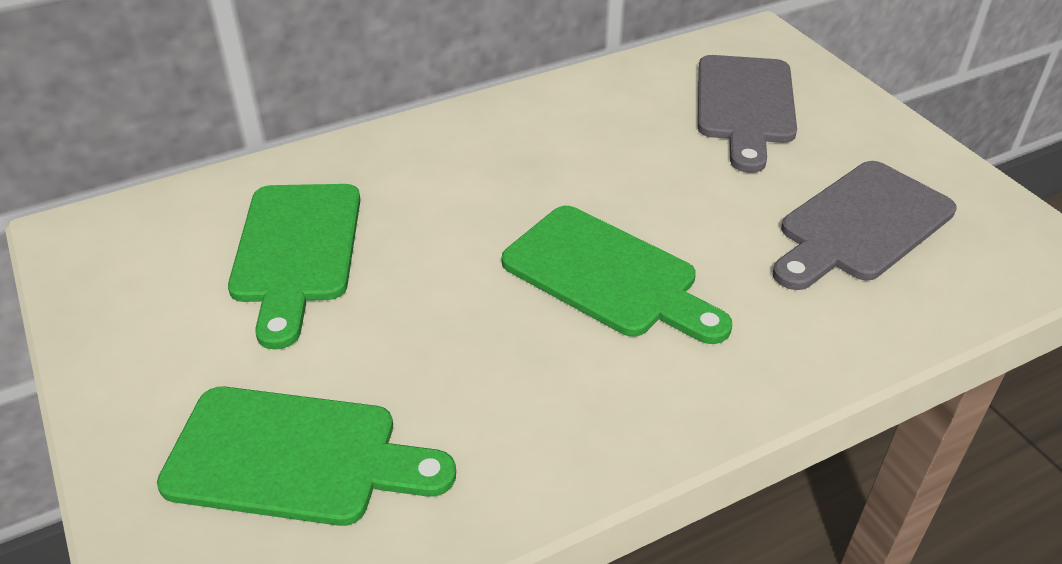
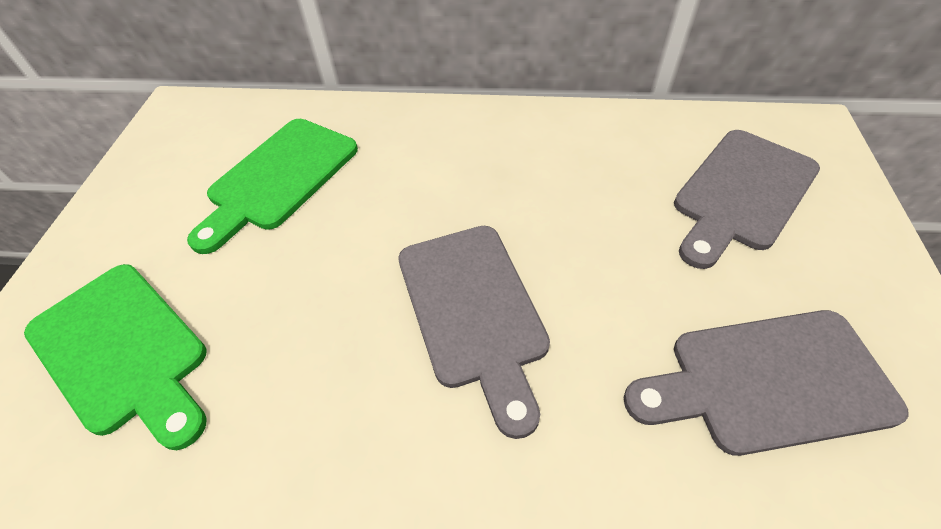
camera: 35 degrees right, 10 degrees up
green cutting board [502,206,732,344] -> grey cutting board [398,226,550,439]

